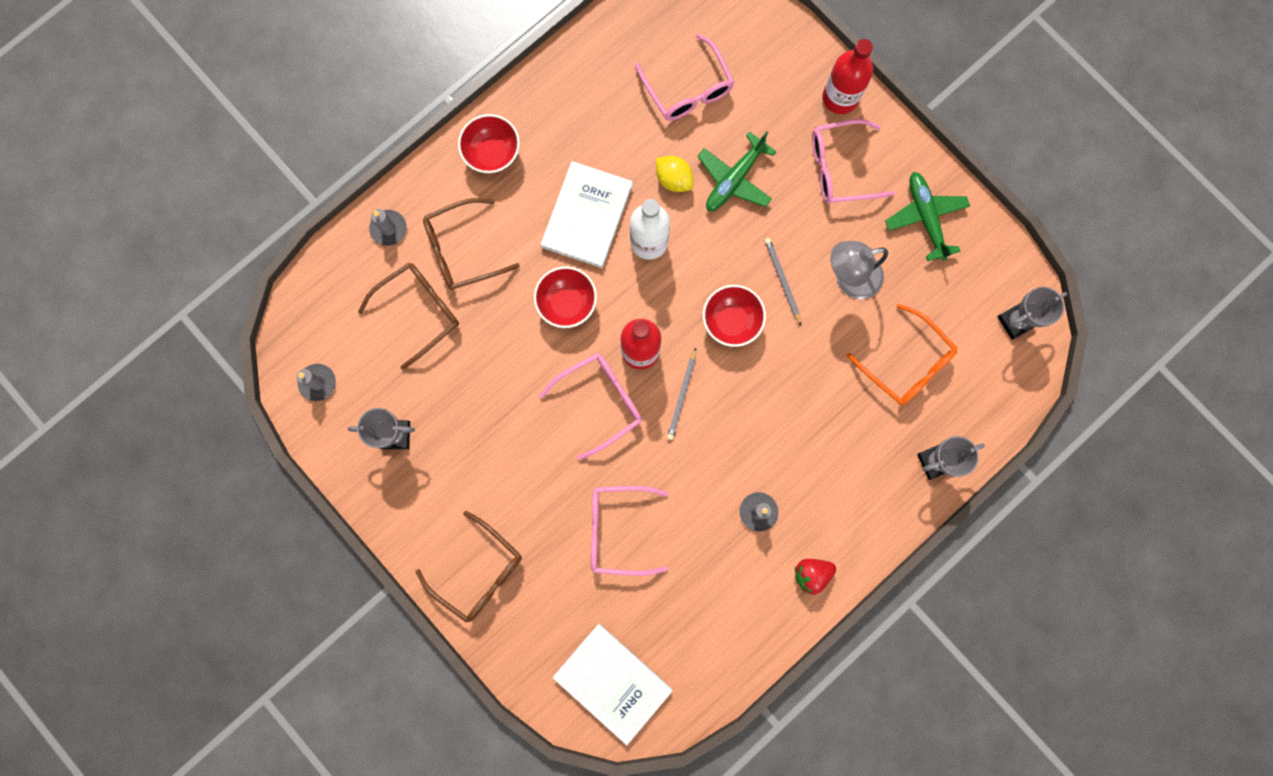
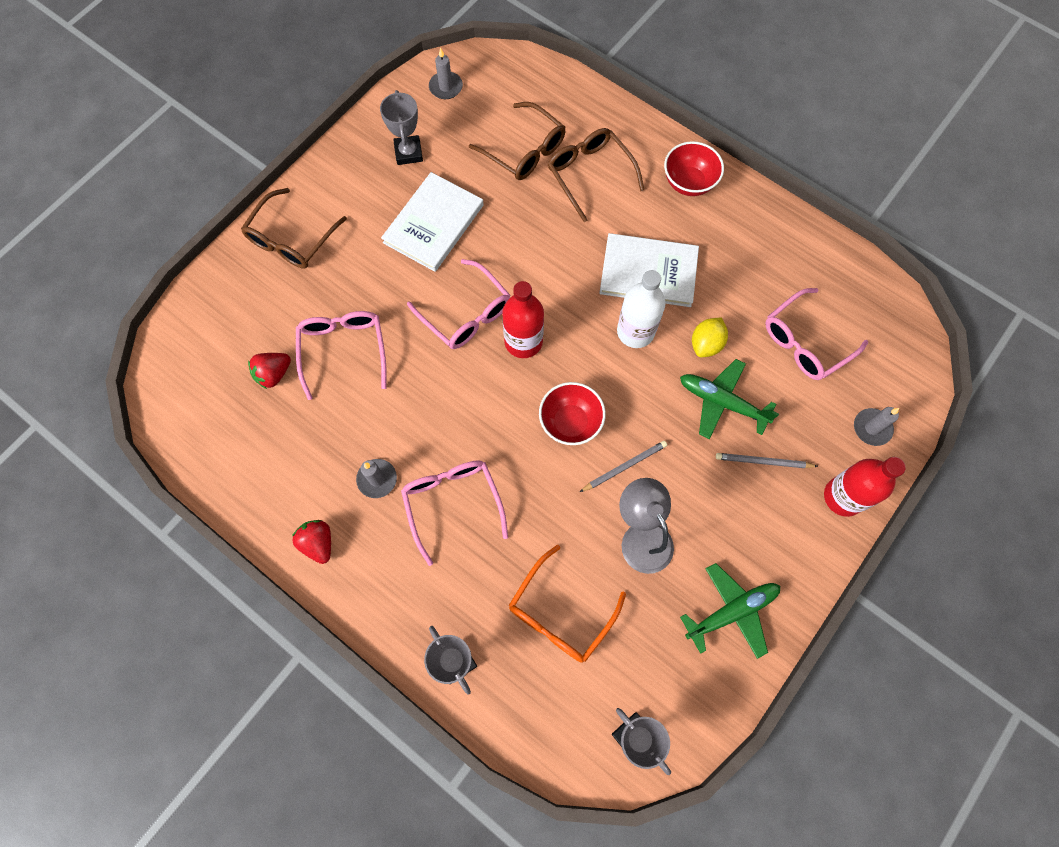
camera: 80 degrees right, 10 degrees down
grey candle [369,209,407,246] -> grey candle moved to [854,407,899,446]
red bowl [534,266,597,328] -> none
white book [553,624,672,745] -> white book moved to [381,172,484,272]
grey pencil [667,348,696,440] -> grey pencil moved to [716,453,818,468]
pink glasses [812,119,895,204] -> pink glasses moved to [401,460,508,566]
none -> red strawberry [248,353,291,389]

